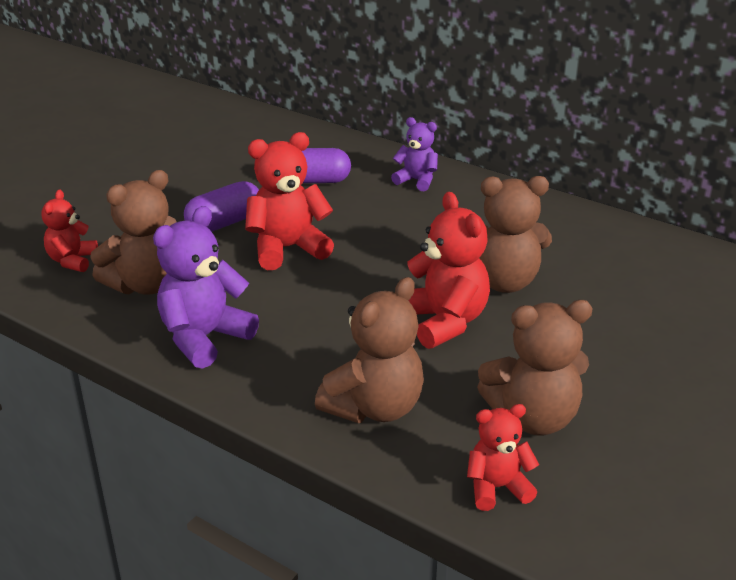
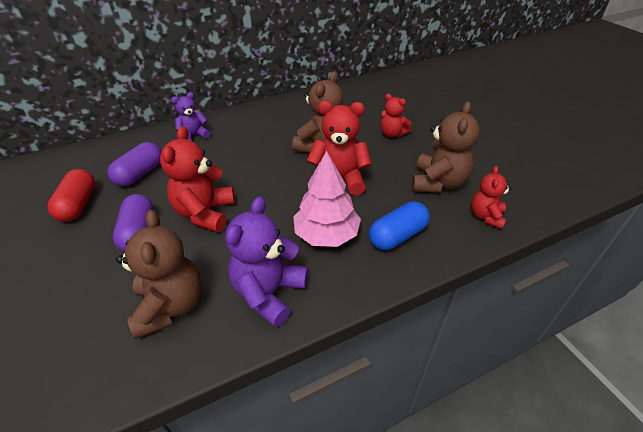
camera: 60 degrees left, 10 degrees up
red teddy bear [42,189,98,272] -> red teddy bear moved to [381,94,412,137]
purple teddy bear [153,206,259,369] -> purple teddy bear turned 45 degrees clockwise [225,196,308,327]
brown teddy bear [315,277,424,423] -> blue capsule [369,201,430,250]
none -> red capsule [47,169,95,222]
none -> pink tree [293,151,361,247]

